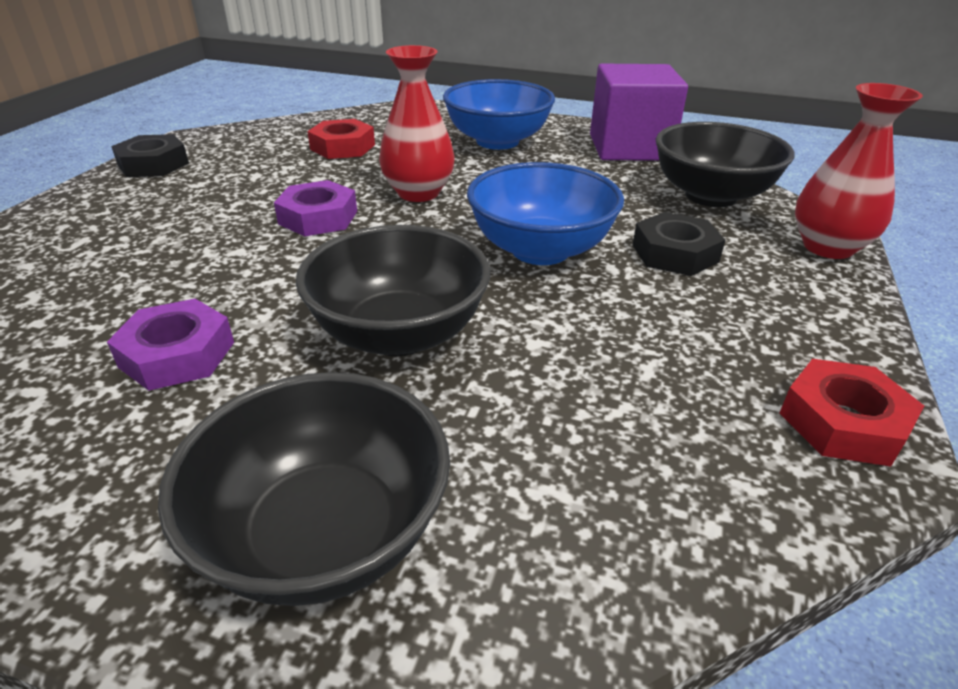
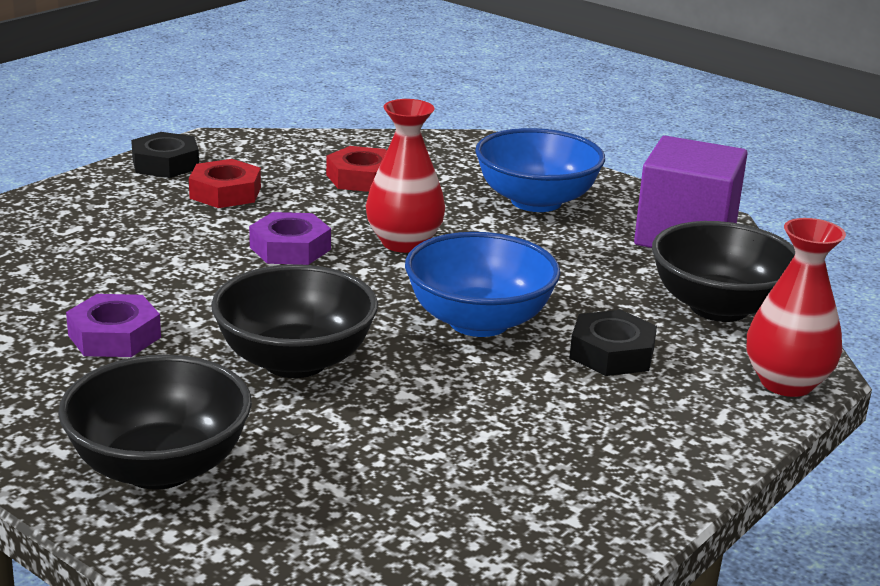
camera: 20 degrees right, 10 degrees down
red nut [780,359,924,467] -> red nut moved to [189,159,261,208]

